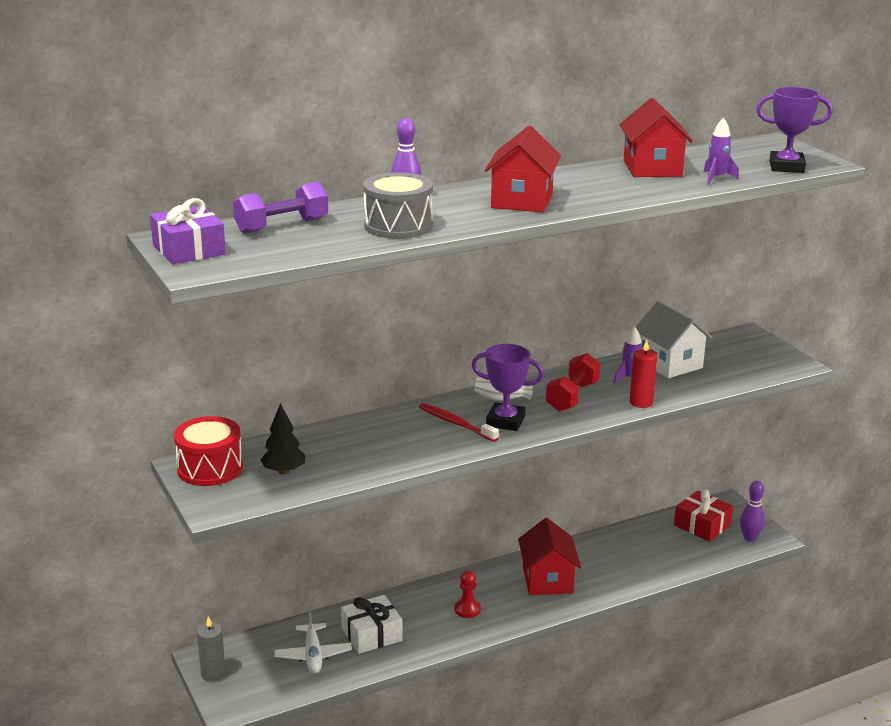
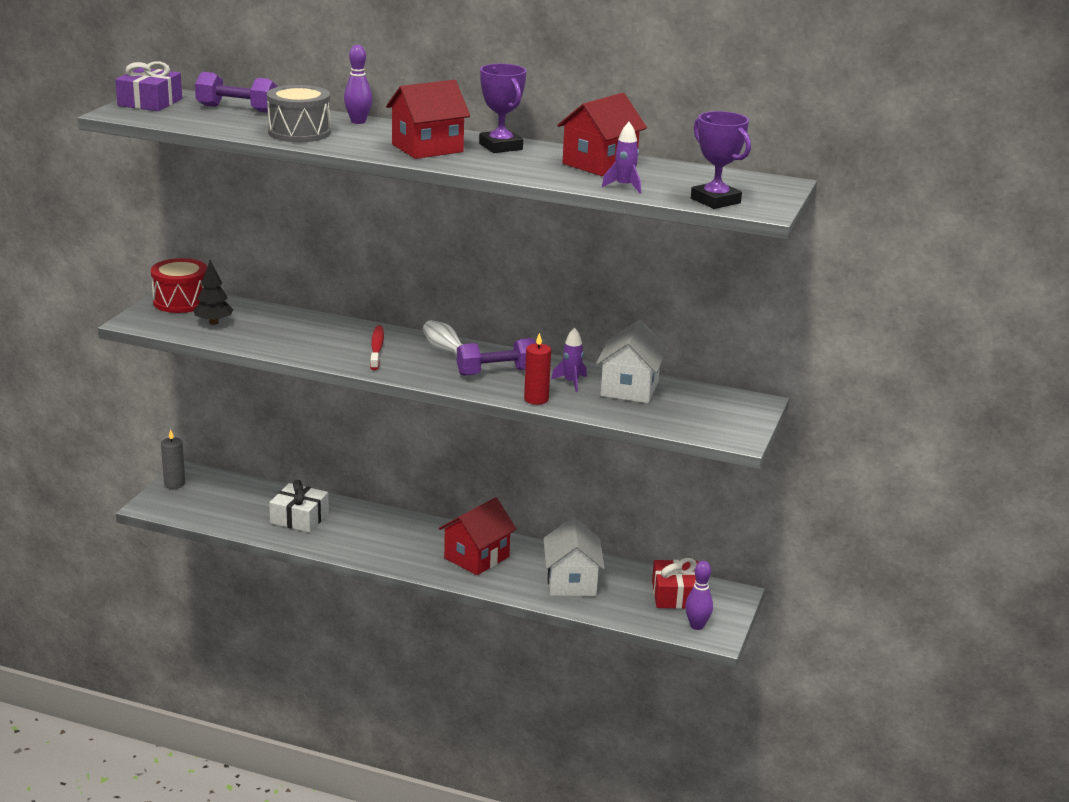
camera: 45 degrees right, 0 degrees up
white plane [274,610,352,673] -> none
red pawn [454,571,481,618] -> none
purple trophy [472,344,544,431] -> purple trophy moved to [479,64,527,153]
red dumbbell [546,353,601,412] -> purple dumbbell [457,338,536,376]
none -> white house [543,517,605,596]

